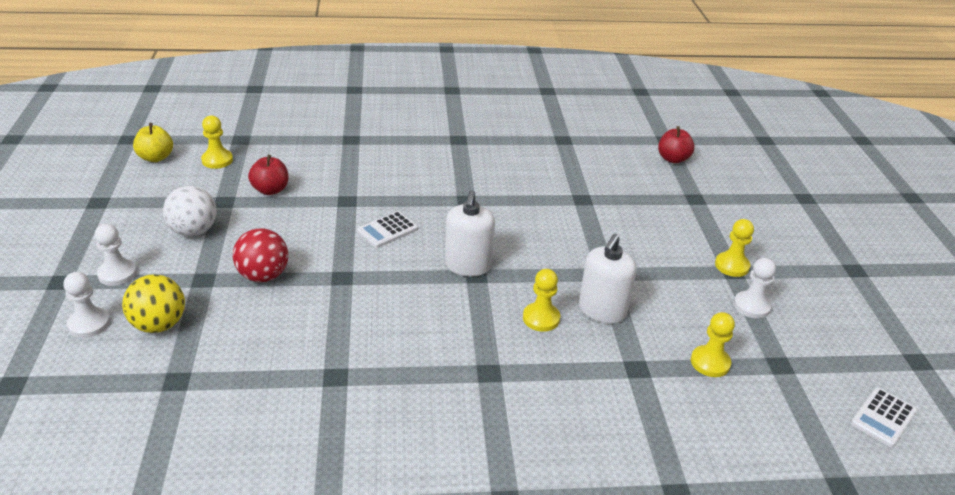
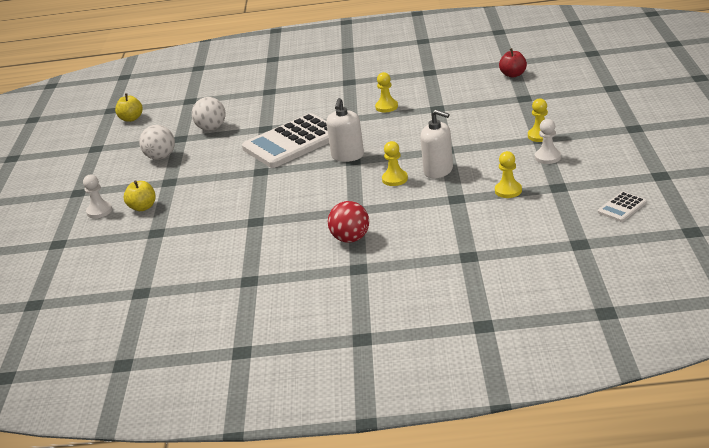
camera: 10 degrees right, 5 degrees down
white pawn [95,224,137,286] -> none
yellow ball [122,274,185,333] -> yellow apple [124,181,156,211]
yellow pawn [201,116,233,169] -> yellow pawn moved to [375,72,398,112]
red ball [233,228,288,282] -> red ball moved to [328,201,369,243]
red apple [248,155,288,195] -> white ball [192,97,226,131]
white calculator [357,211,418,248] -> white calculator [242,113,329,168], size x2.35
white soap dispenser [579,234,637,324] -> white soap dispenser turned 90 degrees counterclockwise [420,110,453,178]

